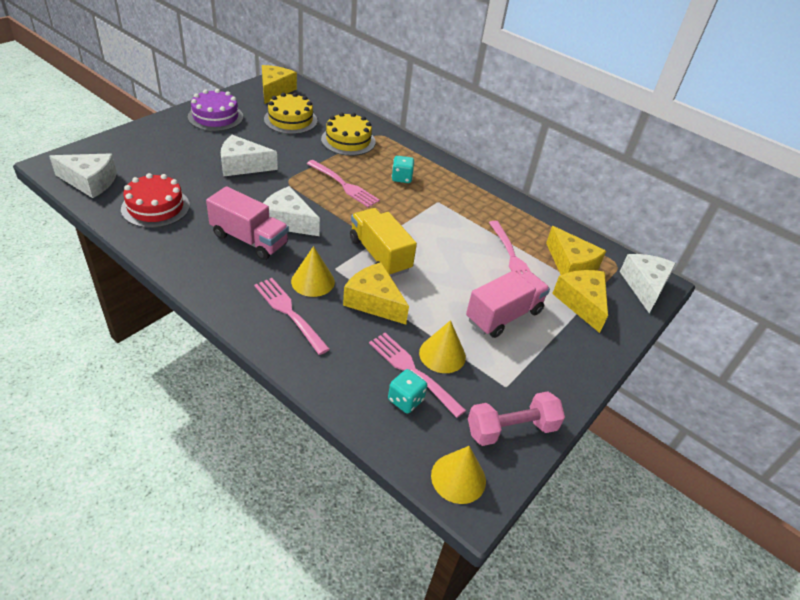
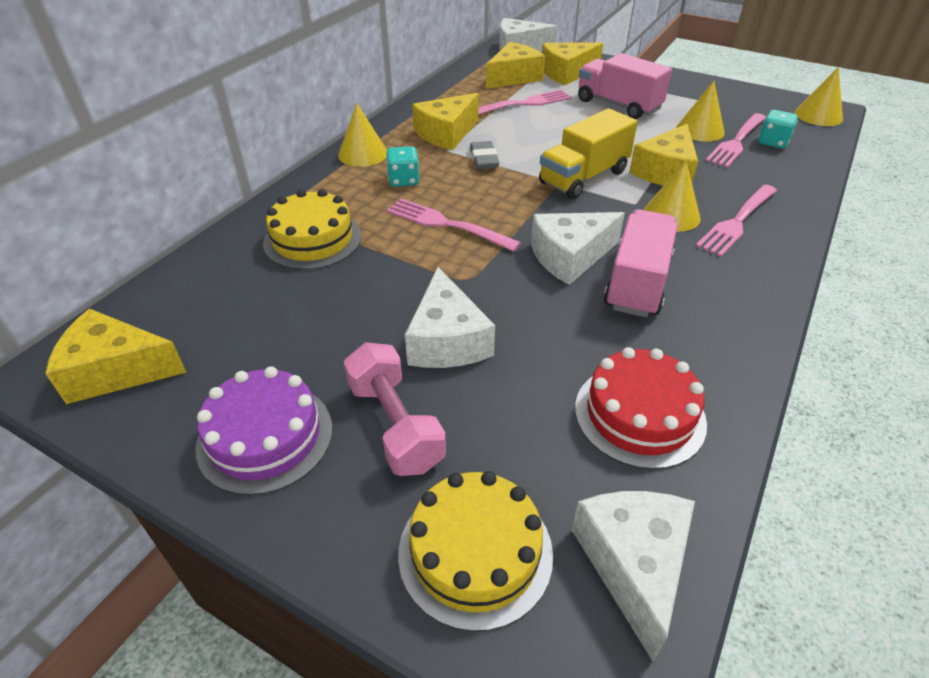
camera: 95 degrees left, 0 degrees up
white cheese [263,186,320,236] -> white cheese turned 45 degrees clockwise [531,212,625,285]
yellow cake [264,93,317,134] -> yellow cake moved to [398,471,553,632]
pink fork [307,160,380,207] -> pink fork turned 90 degrees counterclockwise [386,198,521,252]
pink dumbbell [468,391,565,446] -> pink dumbbell moved to [344,342,446,476]
none -> yellow cone [338,103,387,167]
none -> yellow cheese [412,93,479,150]
none -> grey eraser [470,141,499,169]

